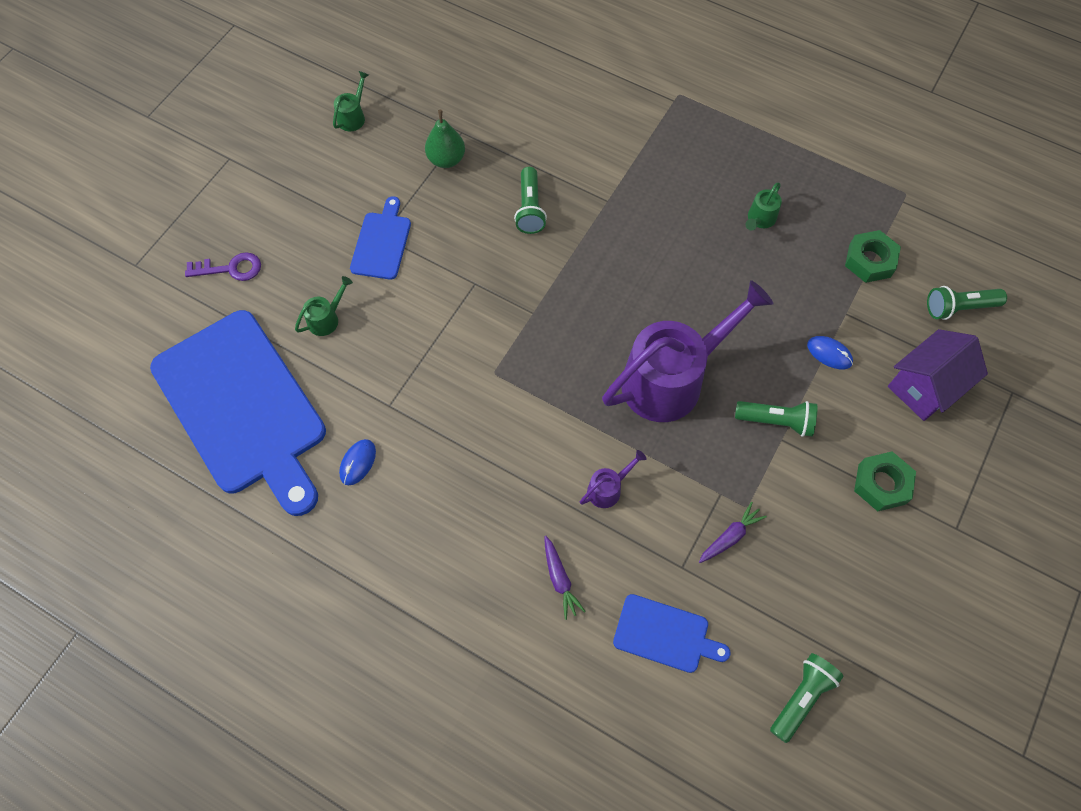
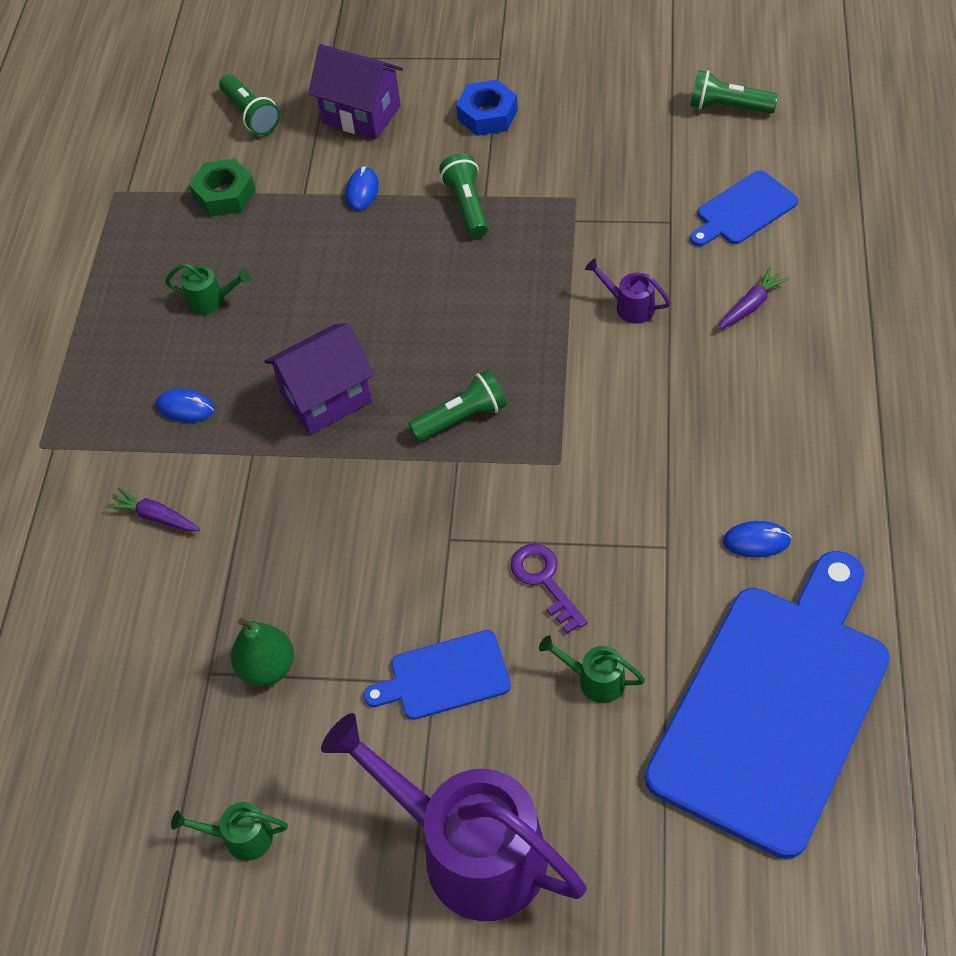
camera: 110 degrees left, 10 degrees down
purple key [185,252,261,281] -> purple key moved to [510,544,587,634]
green flashlight [514,167,547,234] -> green flashlight moved to [408,370,507,441]
purple watering can [602,280,774,422] -> purple watering can moved to [321,713,587,921]
blue cutting board [613,594,730,673] -> blue cutting board turned 120 degrees counterclockwise [690,170,798,246]
purple carrot [699,502,767,563] -> purple carrot moved to [106,488,200,532]
green nut [854,451,916,511] -> blue nut [456,80,518,136]
none -> blue mouse [156,389,215,422]
none -> purple house [264,323,374,435]

